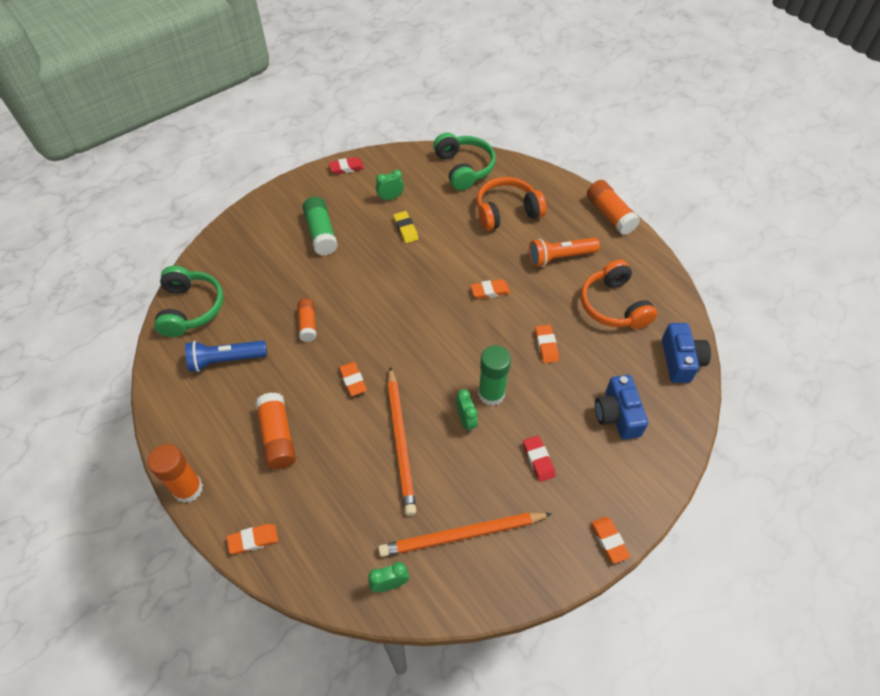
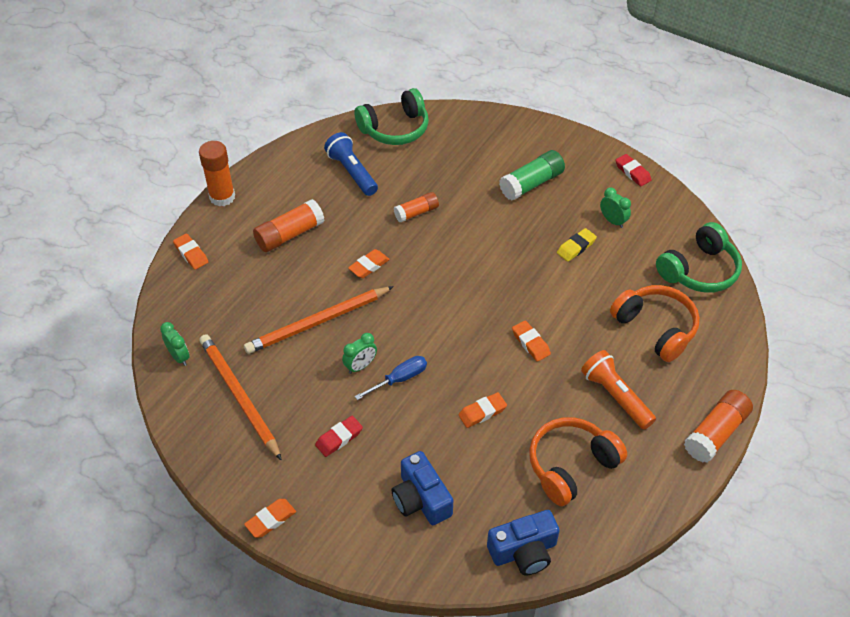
camera: 70 degrees right, 5 degrees down
green glue stick [478,345,511,406] -> blue screwdriver [355,356,427,400]
blue camera [595,375,648,440] -> blue camera turned 90 degrees counterclockwise [391,451,453,525]

